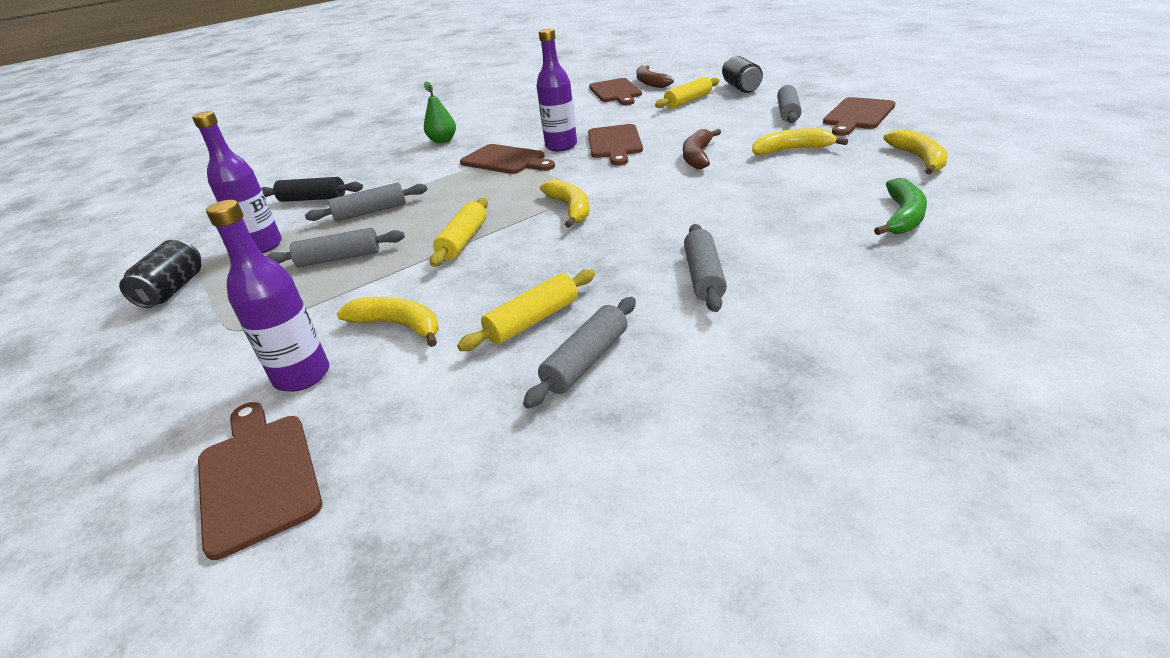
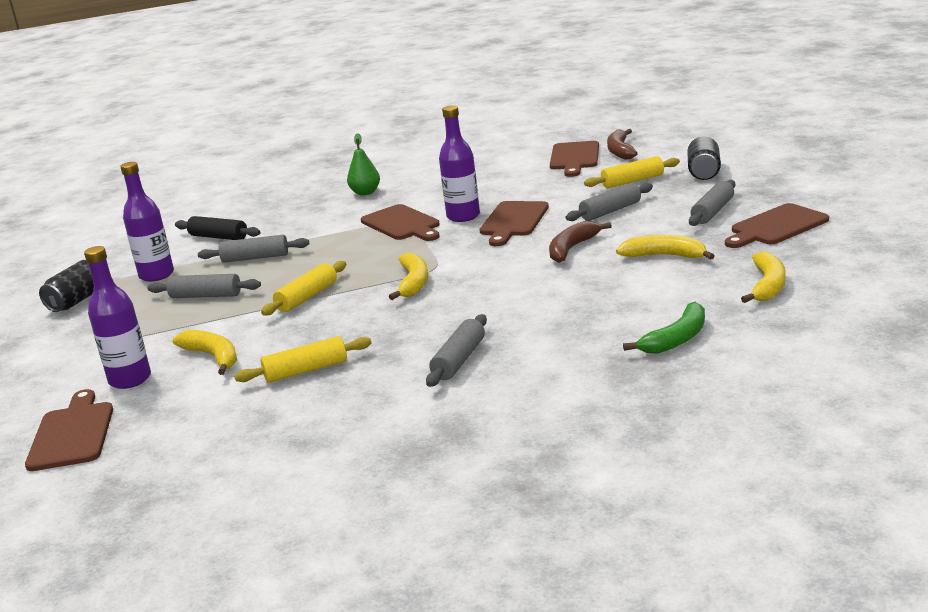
camera: 20 degrees right, 10 degrees down
grey rolling pin [523,297,636,409] -> grey rolling pin moved to [566,183,653,221]

